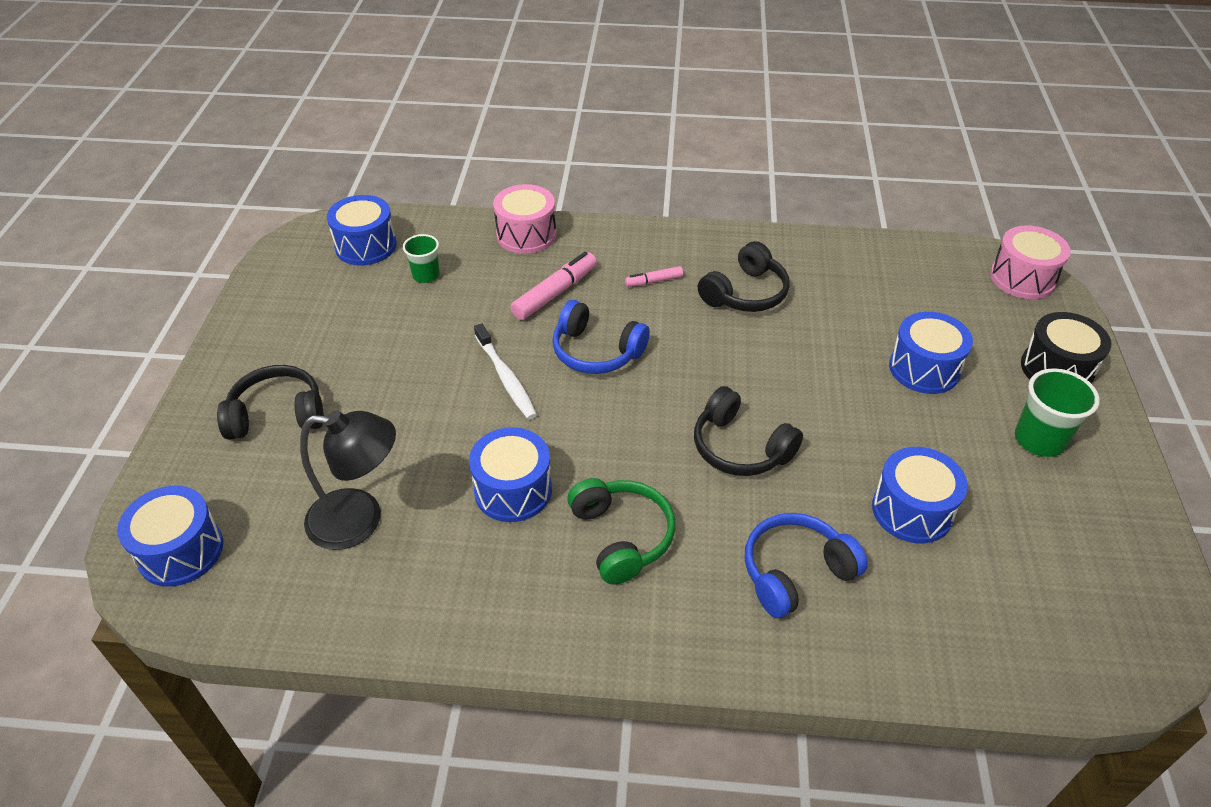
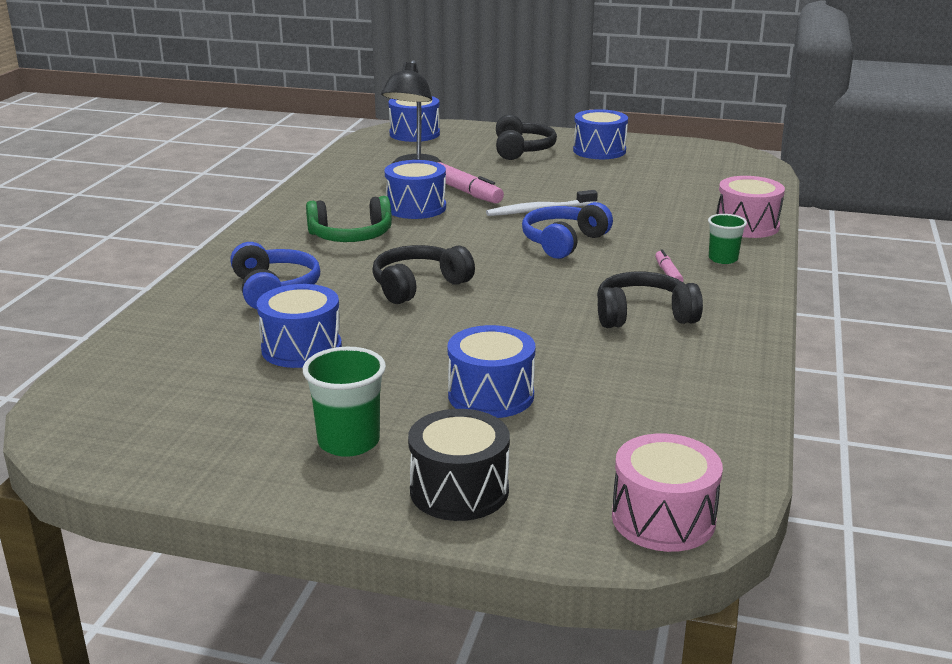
camera: 100 degrees right, 20 degrees down
blue drum [327,195,397,265] -> blue drum moved to [573,109,628,159]
green cup [403,234,440,283] -> green cup moved to [708,214,747,264]
pink marker [510,252,597,320] -> pink marker moved to [437,162,504,203]
black headphones [698,241,790,312] -> black headphones turned 120 degrees clockwise [597,272,703,328]

